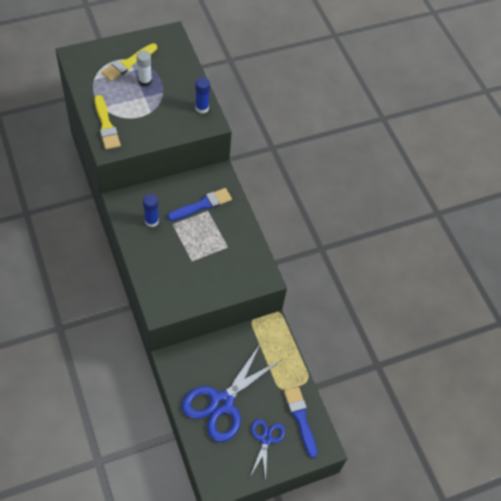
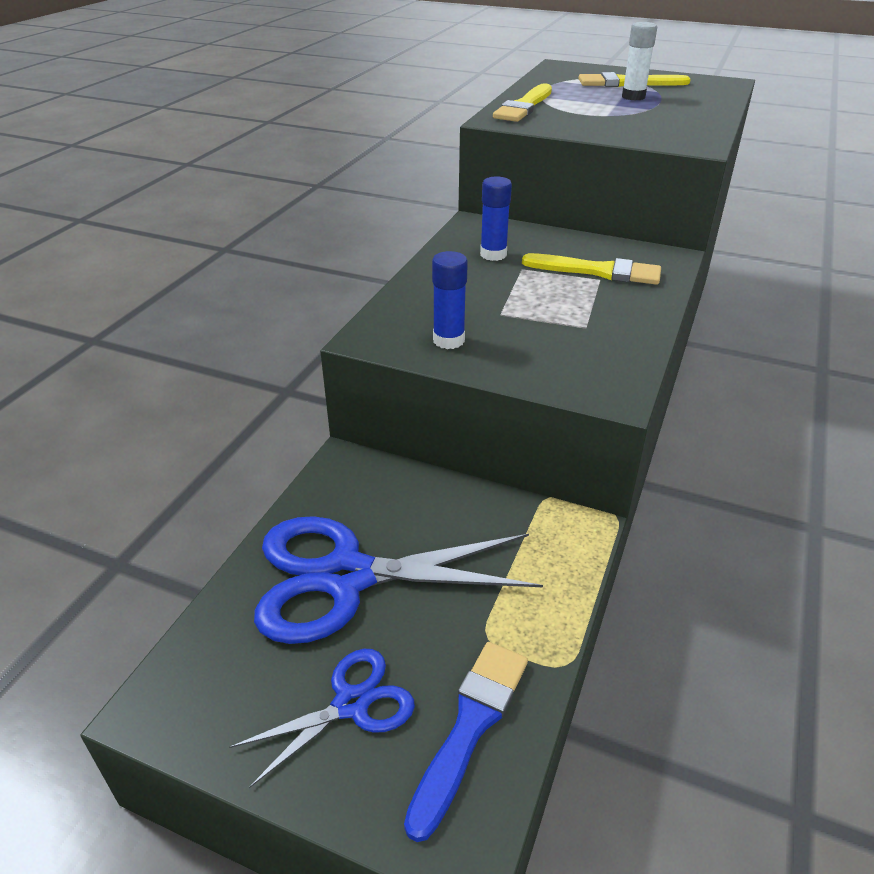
camera: 50 degrees right, 20 degrees down
blue brush [167,188,232,221] -> yellow brush [522,253,661,285]
blue glue stick [195,77,210,114] -> blue glue stick moved to [432,251,468,349]

